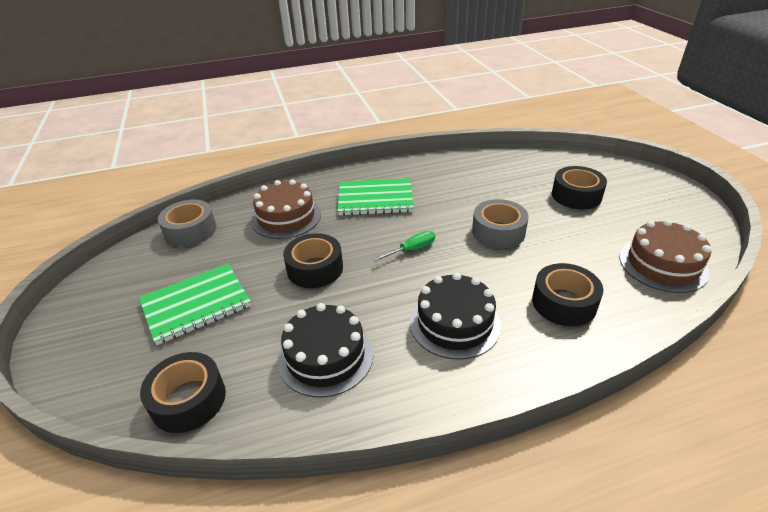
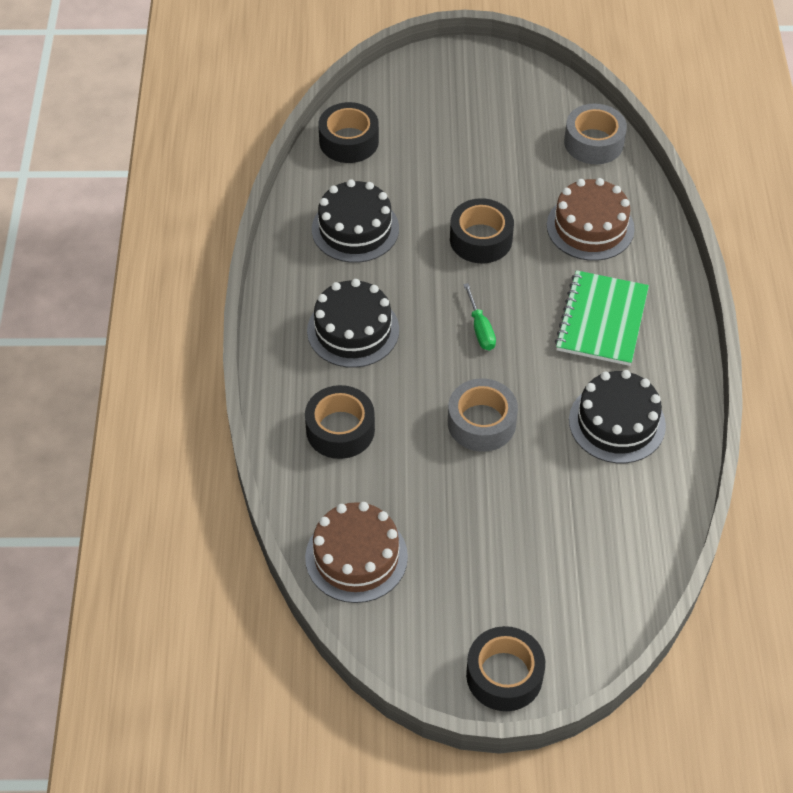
camera: 105 degrees right, 15 degrees up
green notebook [139,264,251,345] -> none
black tape [552,166,607,209] -> black tape moved to [466,626,545,711]
none -> black cake [569,370,666,463]

